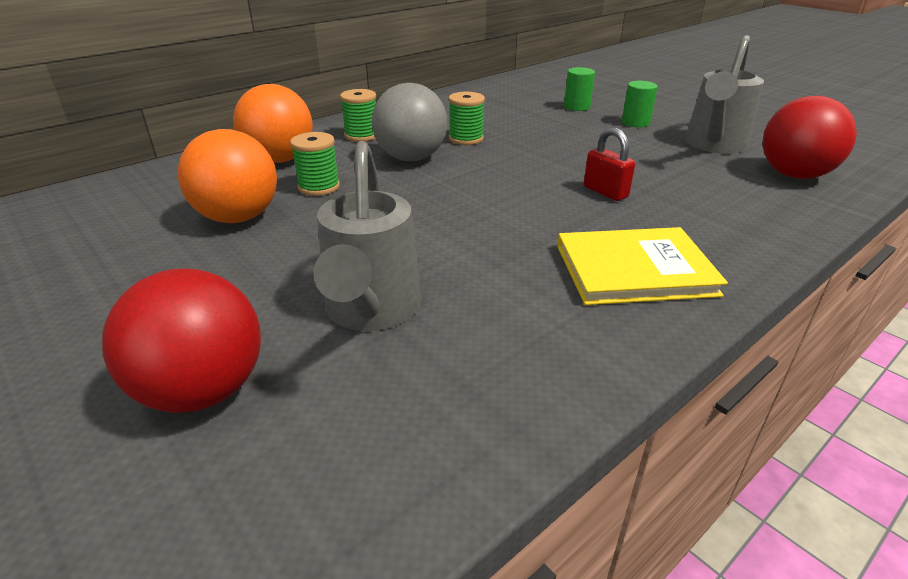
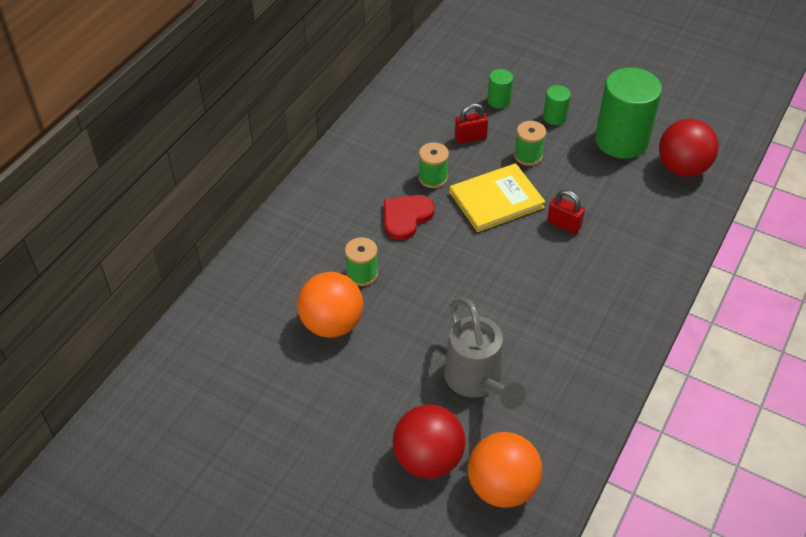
camera: 20 degrees left, 15 degrees up
orange ball [233,84,313,163] -> orange ball moved to [468,432,543,508]
green spool [340,89,376,142] -> green spool moved to [514,121,546,166]
grey ball [372,83,447,161] -> red heart [384,195,435,240]
yellow book [557,227,728,305] -> yellow book moved to [450,163,545,232]
grey watering can [685,35,764,154] -> green cylinder [595,67,662,158]
none -> red padlock [455,103,488,144]

